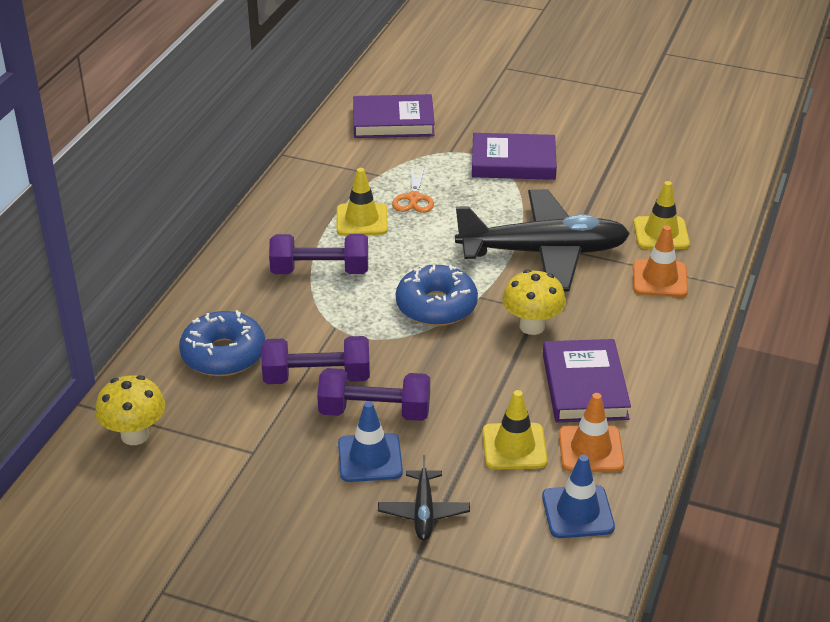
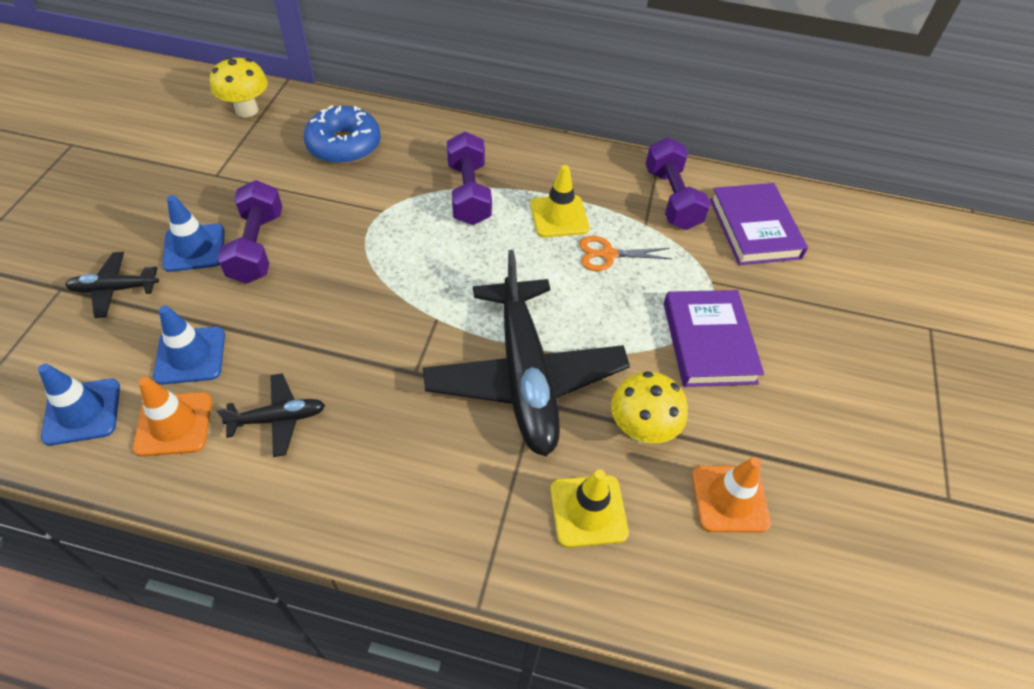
camera: 80 degrees right, 15 degrees up
purple dumbbell [261,336,370,384] -> purple dumbbell moved to [646,138,711,230]
blue donut [396,264,478,326] -> none
yellow traffic cone [483,390,548,469] -> blue traffic cone [153,306,225,385]
yellow mushroom [502,269,566,335] -> yellow mushroom moved to [611,371,688,443]
purple book [543,339,631,423] -> black plane [216,373,325,457]
orange traffic cone [633,225,688,297] -> orange traffic cone moved to [692,457,771,532]

